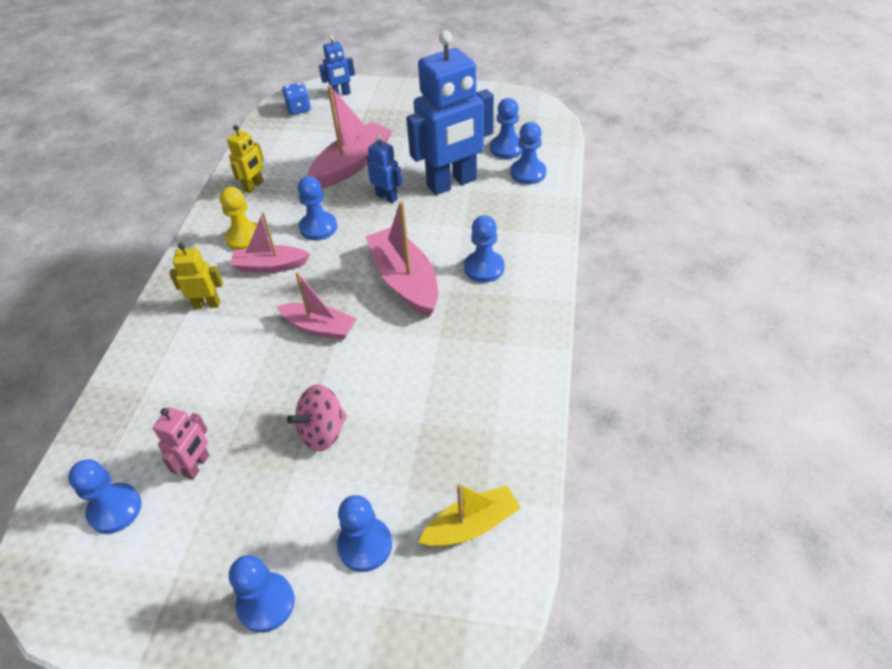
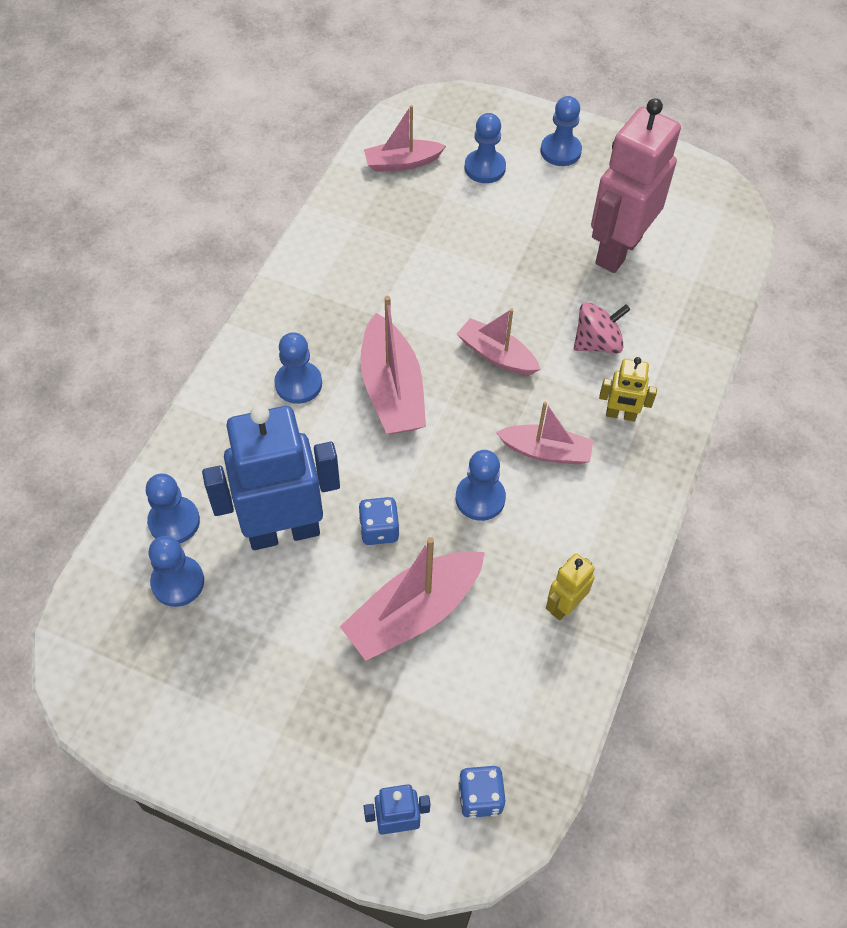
camera: 170 degrees left, 10 degrees up
blue pawn [68,459,141,534] -> none
pink robot [153,407,209,480] -> pink robot [591,98,681,273], size x2.20
yellow pawn [220,187,258,250] -> none
pink spinning top [287,385,347,451] -> pink spinning top moved to [574,302,630,354]
blue robot [367,135,403,203] -> blue dice [359,497,400,545]
yellow boat [418,484,521,547] -> pink boat [364,105,446,172]

